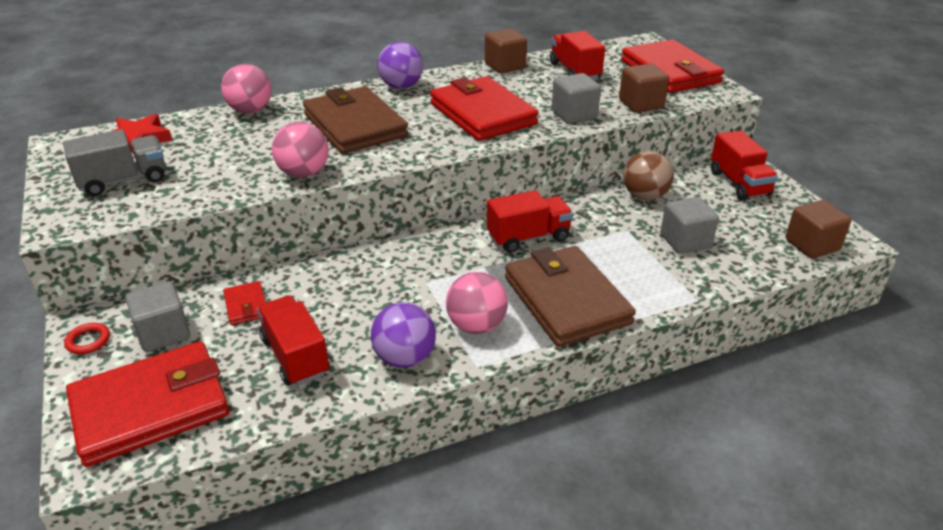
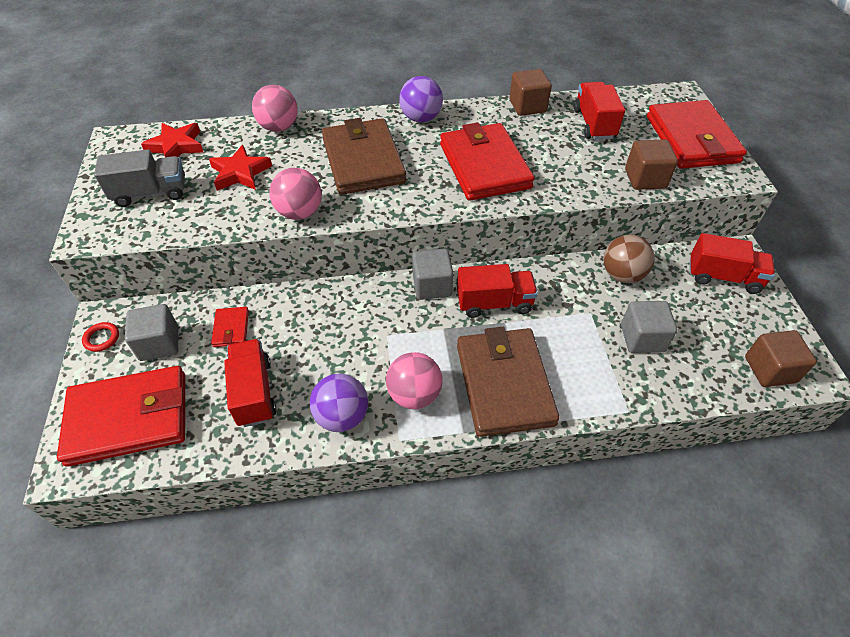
camera: 15 degrees right, 15 degrees up
grey cube [552,73,601,124] -> grey cube moved to [412,248,453,300]
red truck [711,130,778,200] -> red truck turned 75 degrees counterclockwise [690,233,775,294]
none -> red star [209,145,272,191]

